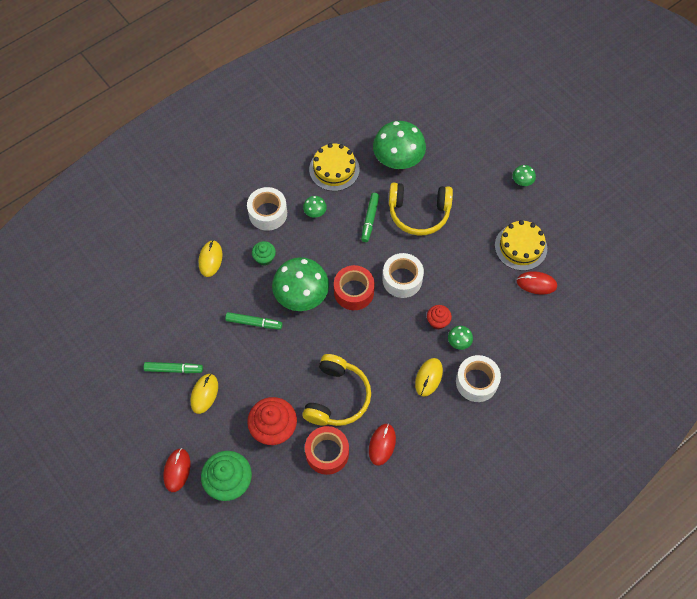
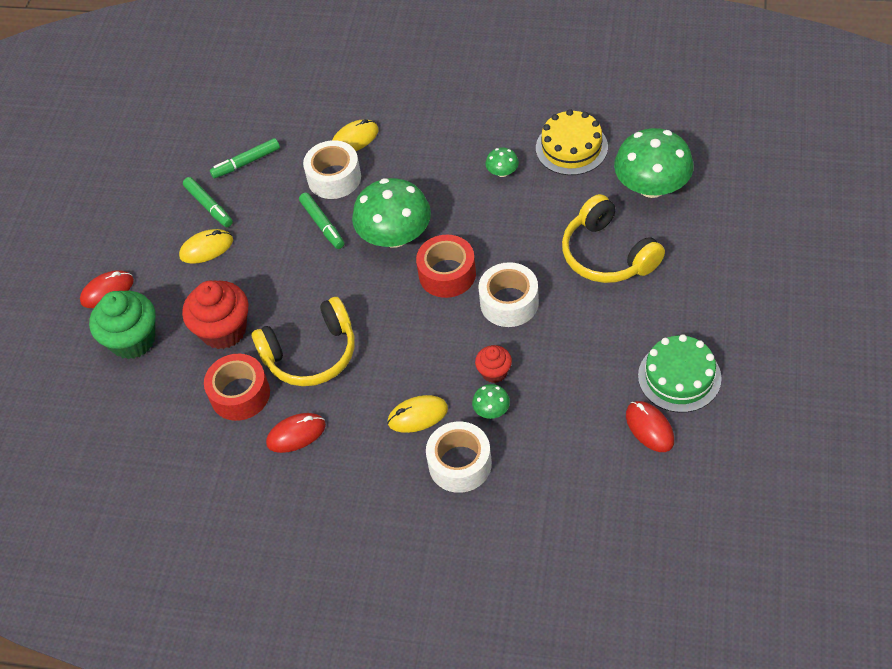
camera: 55 degrees right, 10 degrees down
white tape [247,187,287,231] -> white tape moved to [303,140,361,199]
green cupcake [252,241,276,266] -> none
green marker [361,193,380,242] -> green marker moved to [210,138,280,179]
yellow cake [495,220,547,271] -> green cake [638,334,722,413]
green mushroom [513,165,536,186] -> none

